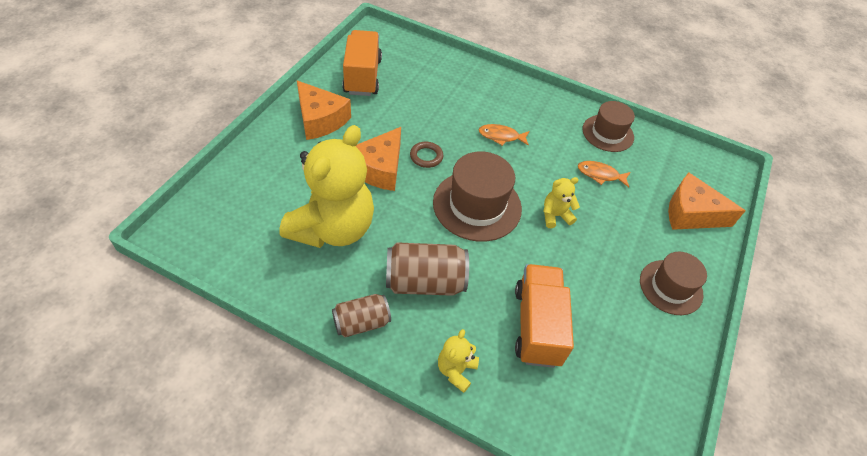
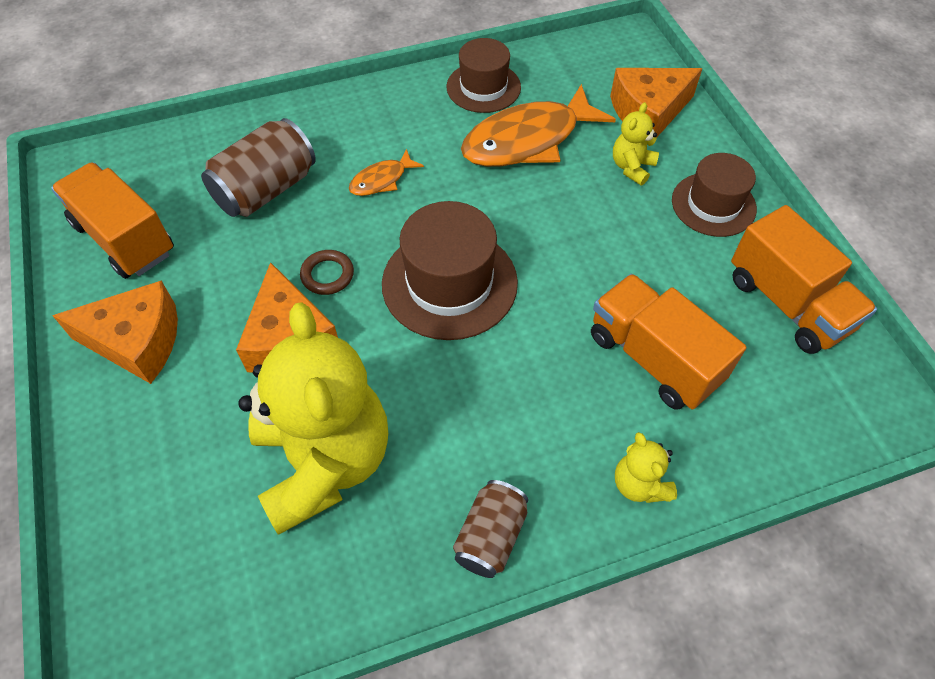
camera: 40 degrees left, 5 degrees up
brown can [386,242,469,296] -> brown can moved to [201,118,316,217]
yellow teddy bear [543,177,580,228] -> yellow teddy bear moved to [613,102,659,185]
orange fish [578,161,631,187] -> orange fish [461,84,616,167], size x2.10
none -> orange truck [731,205,877,354]

